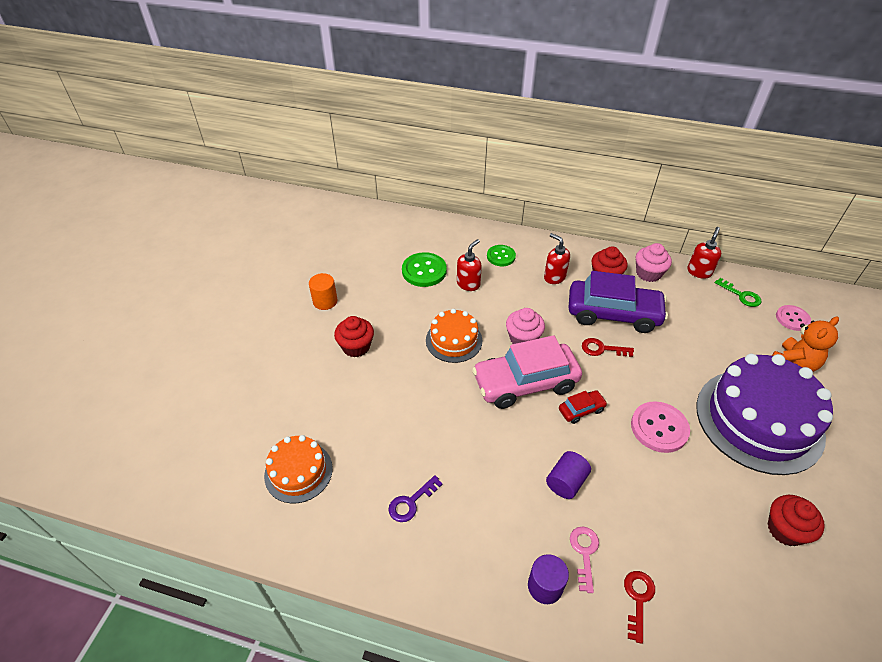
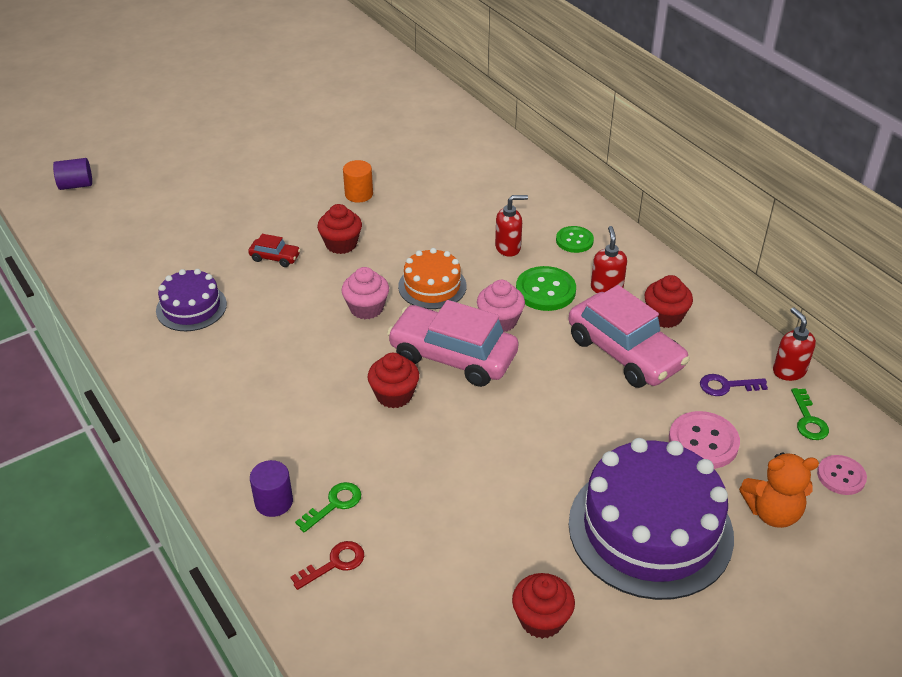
camera: 40 degrees right, 5 degrees down
orange cake [264,435,333,503] -> purple cake [156,269,227,331]
purple key [389,475,443,522] -> purple key moved to [700,374,768,396]
green button [402,252,447,287] -> green button moved to [516,266,576,311]
purple cylinder [546,451,591,499] -> purple cylinder moved to [53,158,92,190]
red car [559,390,607,424] -> red car moved to [248,234,301,267]
purple car [568,271,668,333] -> pink car [568,285,690,388]
pink key [570,527,599,593] -> green key [295,482,361,533]
red key [582,338,634,357] -> none
pink button [631,401,690,453] -> pink button moved to [669,411,740,469]
pink cupcake [636,243,672,282] -> pink cupcake moved to [342,267,389,319]
red soap dispenser [687,227,721,279] -> red soap dispenser turned 90 degrees counterclockwise [773,307,816,381]
none -> red cupcake [368,353,419,408]

